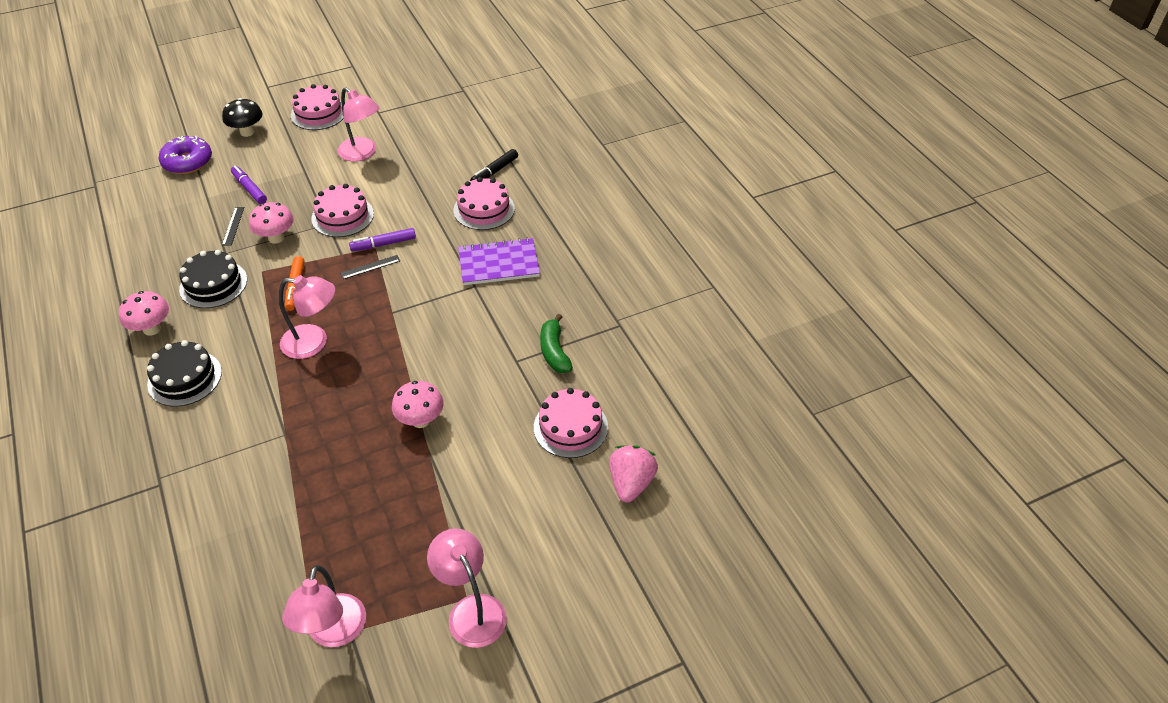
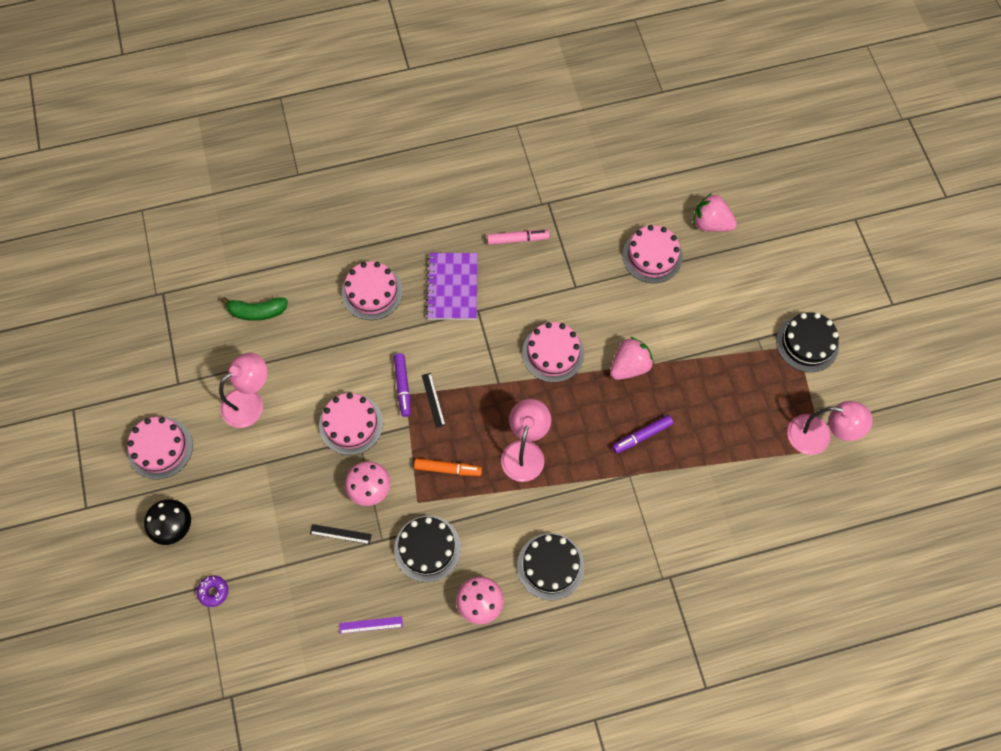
camera: 80 degrees left, 20 degrees up
purple donut [159,136,212,174] -> purple donut [197,576,228,607], size x0.53
purple marker [231,166,267,204] -> purple marker moved to [612,415,673,454]
pink mushroom [392,381,444,428] -> pink strawberry [610,337,654,380]
pink lamp [427,528,507,648] -> black cake [776,312,839,372]
black marker [470,149,518,181] -> none
green banana [540,314,573,373] -> green banana moved to [221,297,288,321]
none -> purple ruler [339,616,403,634]
none -> pink marker [487,230,550,245]
none -> pink cake [522,322,584,382]

